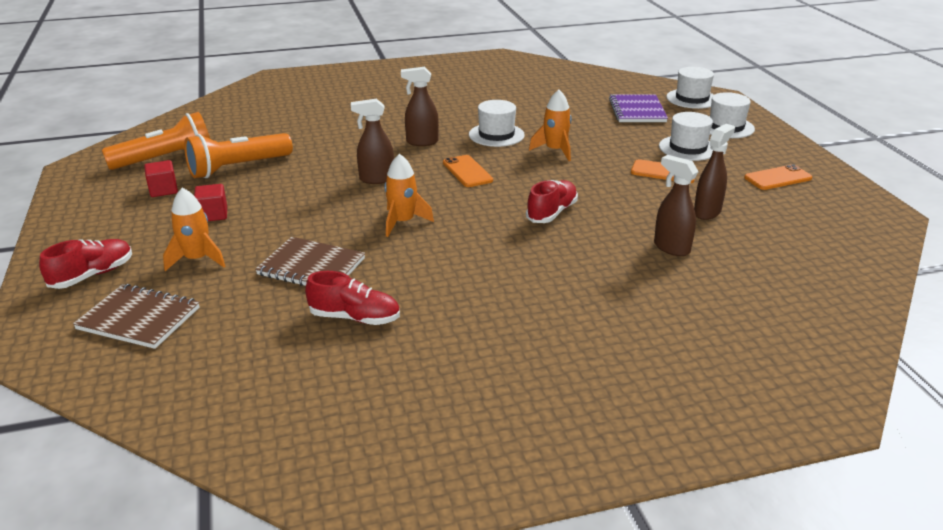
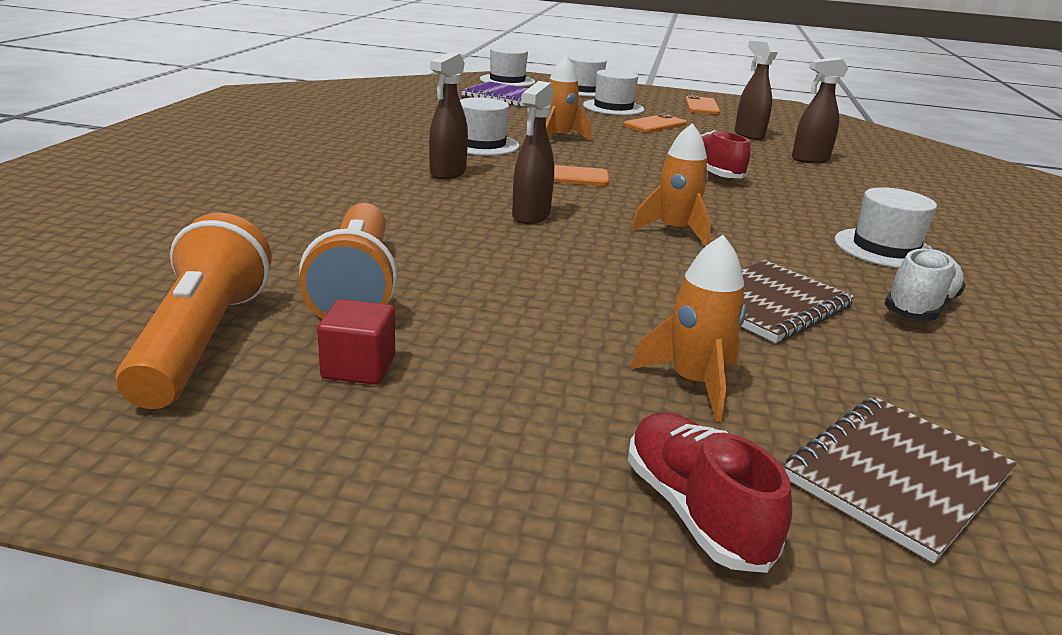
camera: 65 degrees left, 5 degrees down
red cube [194,184,227,221] -> none
red shoe [305,271,400,325] -> white shoe [884,248,966,321]
none -> white hat [835,187,937,268]

